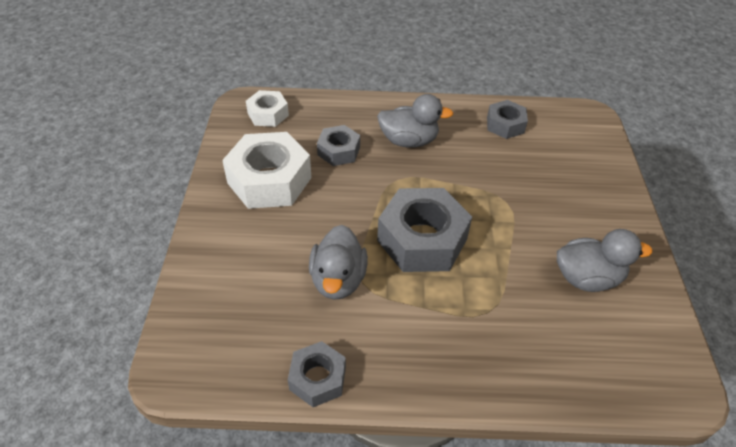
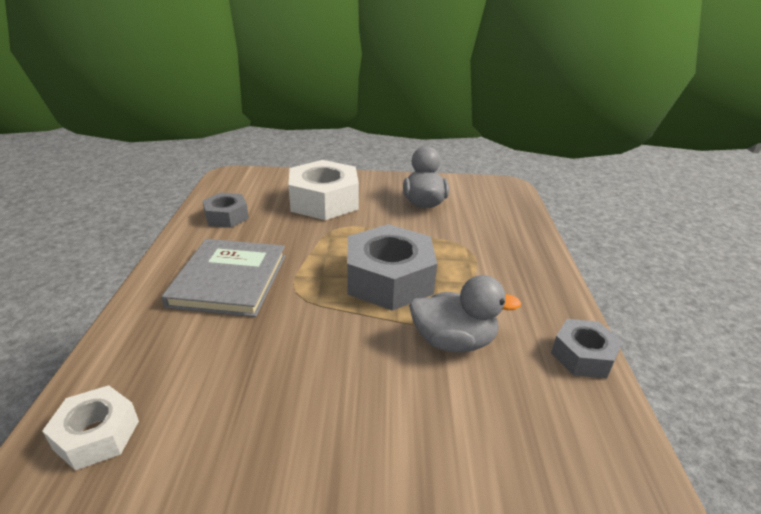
camera: 90 degrees left, 15 degrees down
white nut [222,132,312,209] -> white nut moved to [289,160,359,220]
grey nut [317,125,360,166] -> none
grey duck [377,94,454,148] -> grey book [162,239,286,317]

